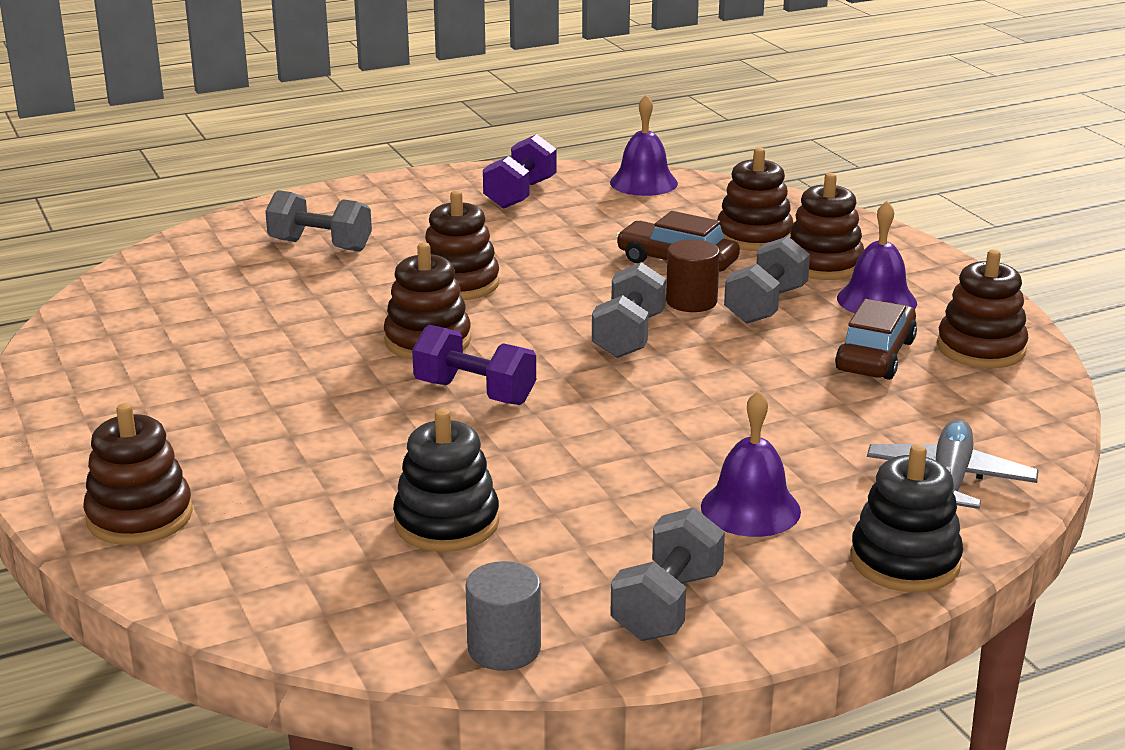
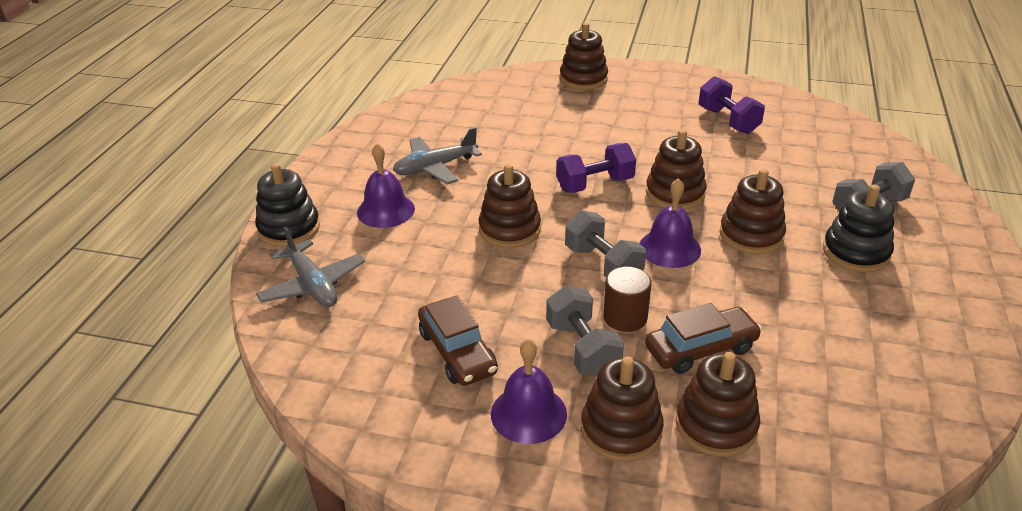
camera: 130 degrees right, 10 degrees up
black stacking toy [393,409,499,552] -> black stacking toy moved to [823,185,894,272]
grey cylinder [465,561,541,671] -> none
purple dumbbell [483,134,557,209] -> purple dumbbell moved to [699,76,765,134]
purple bell [610,95,678,196] -> purple bell moved to [639,178,701,268]
grey dumbbell [610,507,725,641] -> none
brown stacking toy [937,249,1029,368] -> brown stacking toy moved to [478,164,541,248]
none -> grey plane [393,127,482,184]

